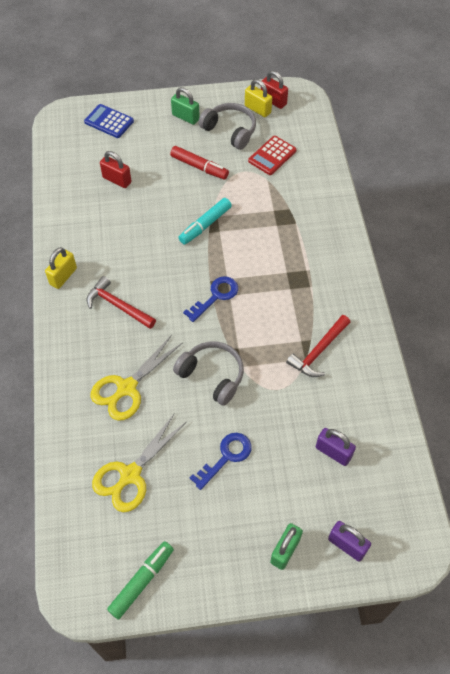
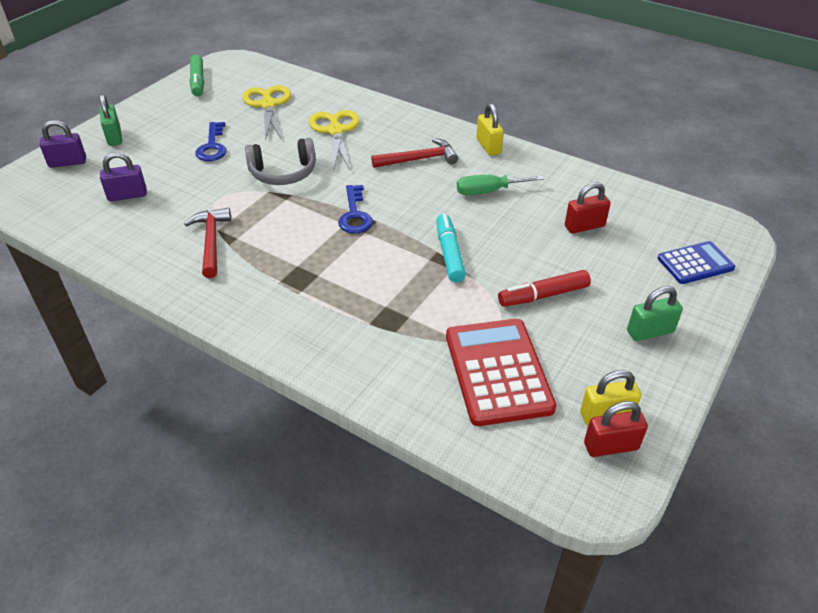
camera: 130 degrees right, 15 degrees down
grey headphones [198,103,256,150] -> none
red calculator [248,136,296,175] -> red calculator [446,319,556,426], size x1.66
none -> green screwdriver [457,175,544,195]

